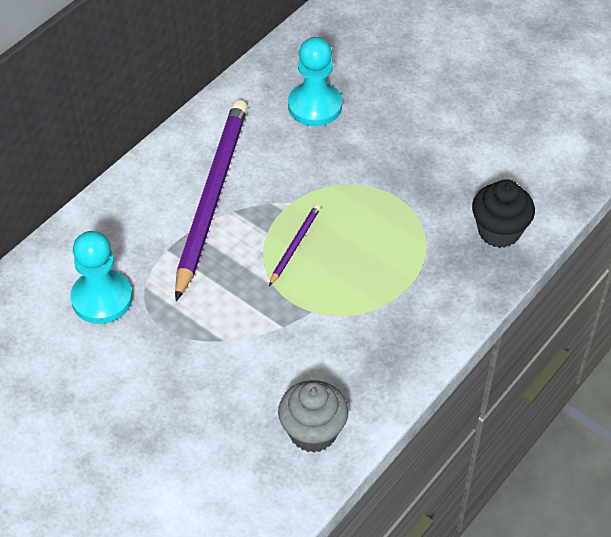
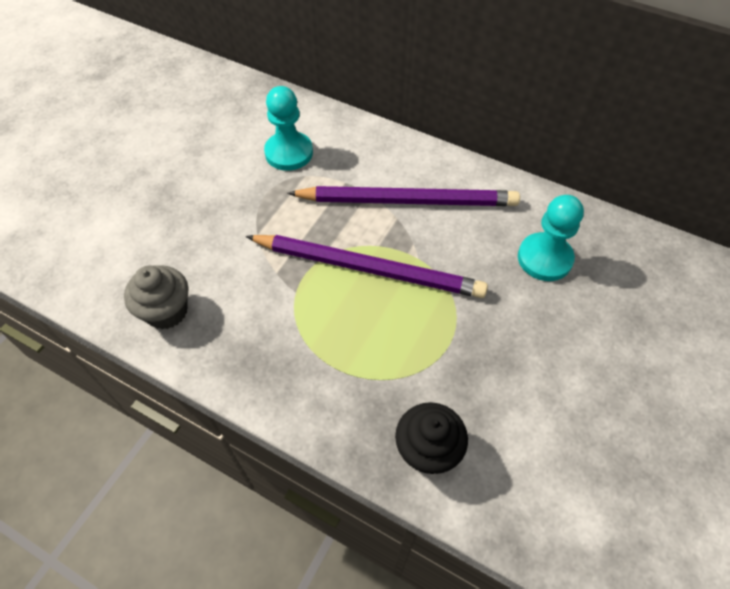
camera: 80 degrees right, 5 degrees up
purple pencil [269,204,320,286] -> purple pencil [245,235,488,298], size x2.39

